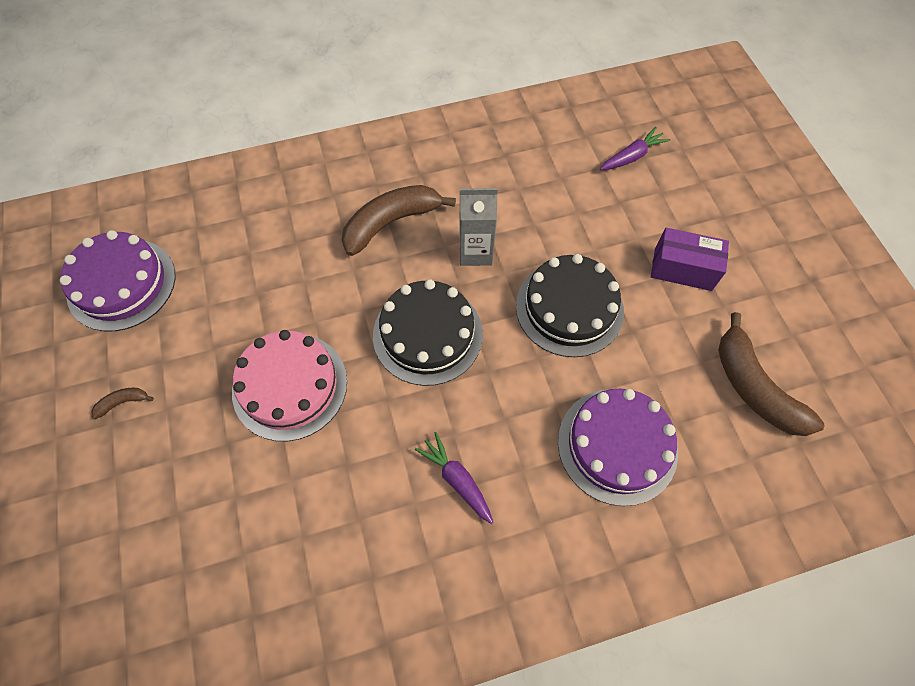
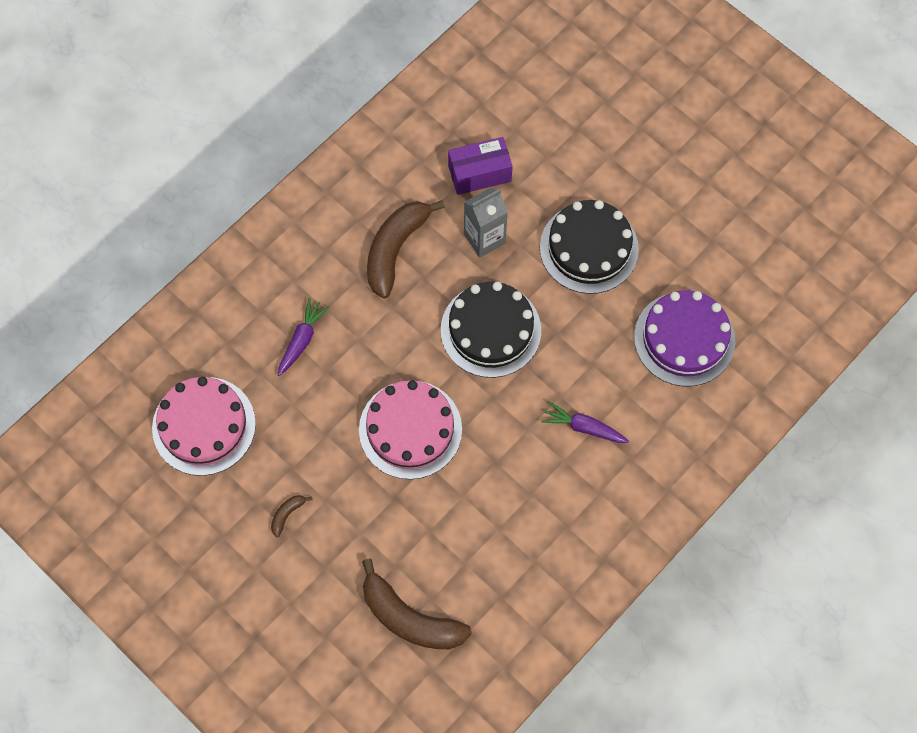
camera: 30 degrees left, 5 degrees up
purple cake [60,230,175,331] -> pink cake [152,377,256,476]
purple carrot [600,127,670,170] -> purple carrot moved to [278,298,330,376]
purple box [651,228,729,291] -> purple box moved to [448,137,513,195]
brown banana [718,312,825,436] -> brown banana moved to [362,558,472,649]

